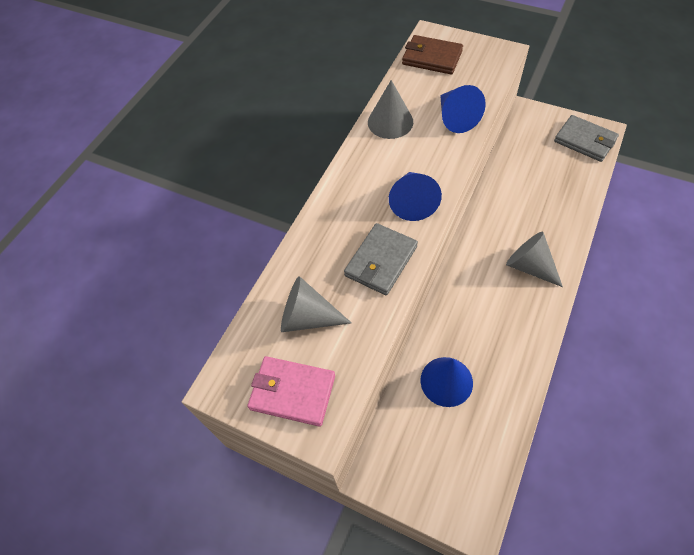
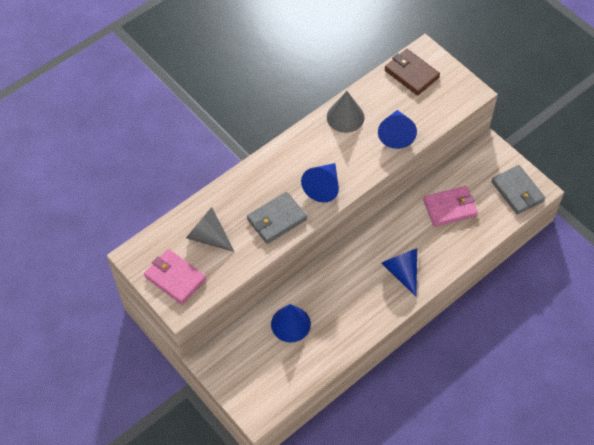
camera: 20 degrees right, 0 degrees up
grey cone [506,232,563,287] -> blue cone [382,248,417,297]
none -> pink wallet [423,186,478,227]

